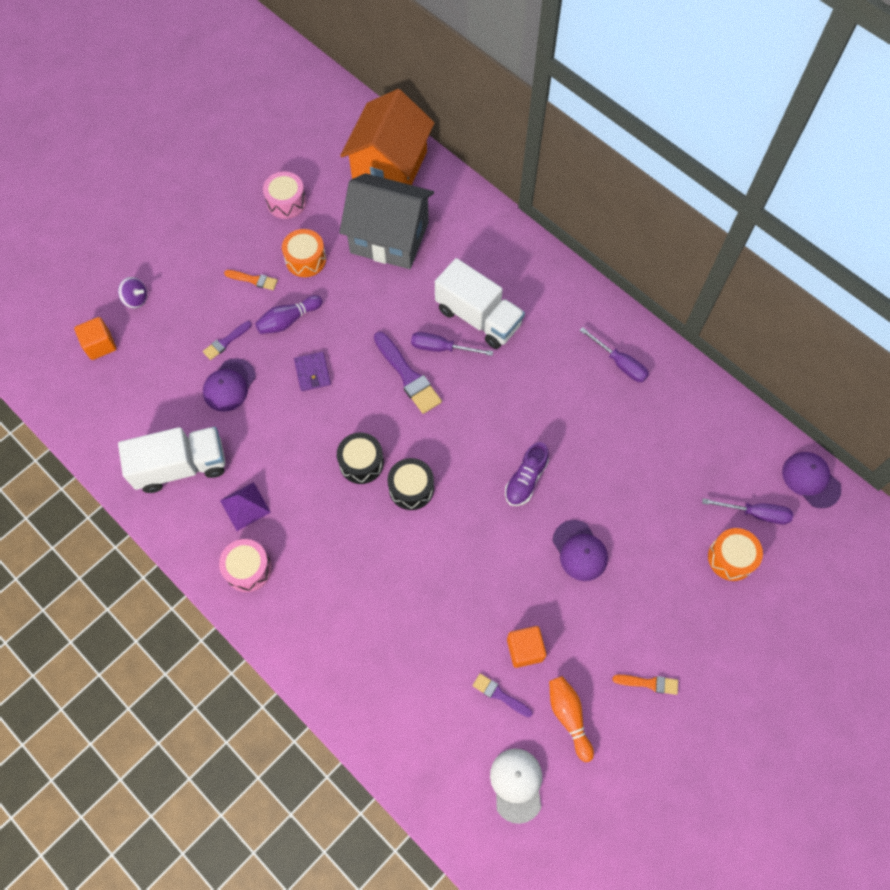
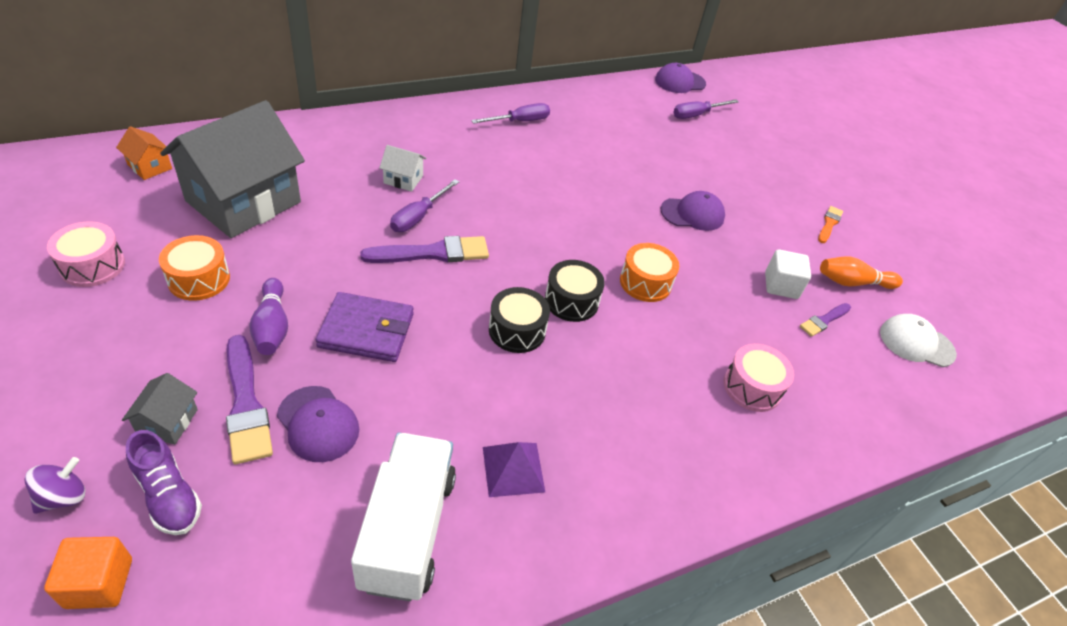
camera: 75 degrees left, 20 degrees down
purple brush [203,321,252,360] -> purple brush [226,335,273,464], size x1.78
pink drum [219,539,272,592] -> pink drum moved to [724,344,794,412]
orange brush [224,270,278,290] -> none
purple wallet [294,352,331,391] -> purple wallet [316,292,414,362], size x1.59
orange house [340,89,435,185] -> orange house [116,126,172,180], size x0.40
white truck [435,258,525,349] -> white house [380,145,426,192]
purple shoe [505,442,549,506] -> purple shoe moved to [126,430,202,535]
orange cube [507,626,546,668] -> white cube [765,249,811,299]
purple screwdriver [702,498,793,524] -> purple screwdriver turned 150 degrees counterclockwise [673,100,739,119]
orange drum [708,528,763,581] -> orange drum moved to [620,243,679,302]
none -> grey house [122,373,198,444]

